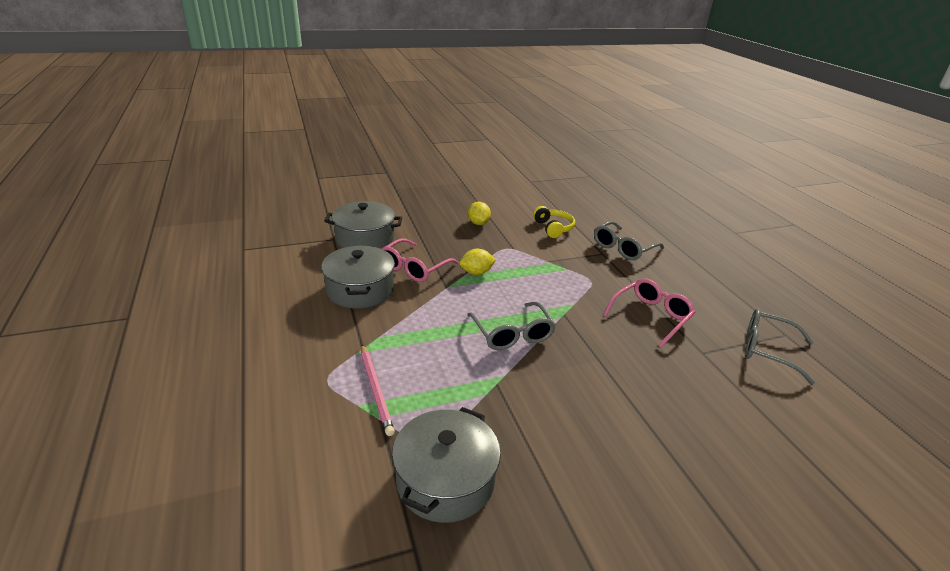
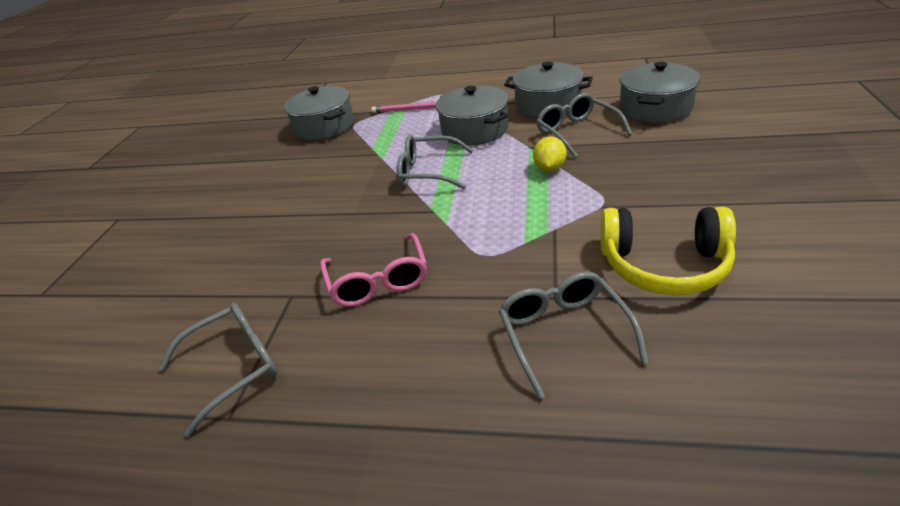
camera: 125 degrees right, 5 degrees up
pink glasses [382,238,459,282] -> grey glasses [536,93,632,158]
yellow lemon [468,202,491,225] -> none
yellow headphones [533,206,575,238] -> yellow headphones [601,207,736,295], size x1.57
none -> grey pot [436,85,509,146]

